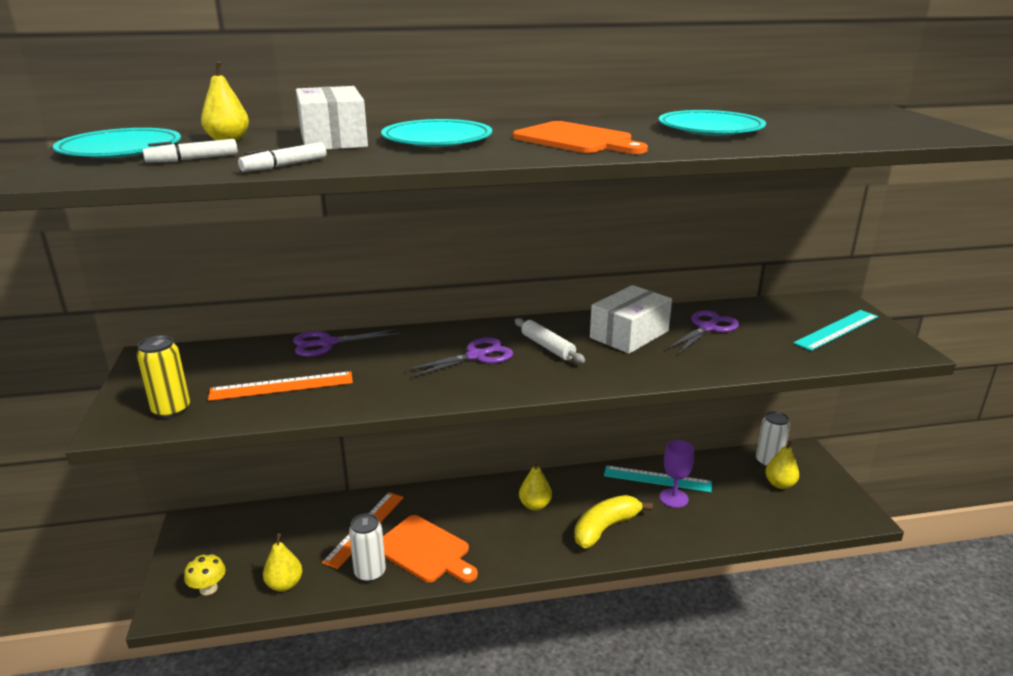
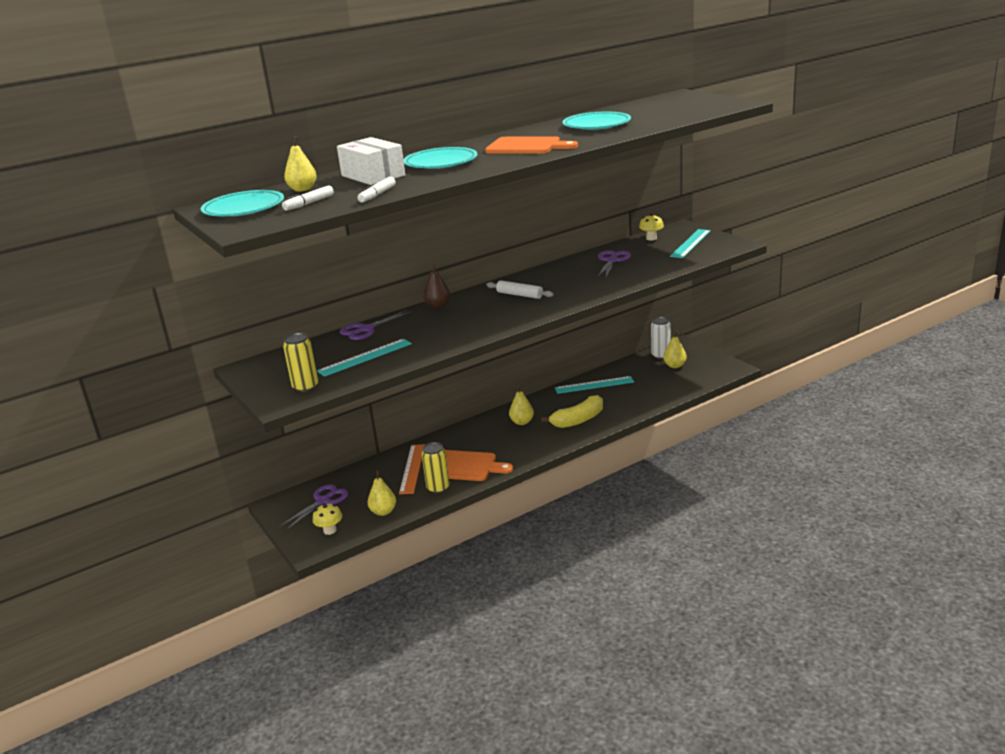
camera: 20 degrees left, 0 degrees up
orange ruler [208,371,353,401] -> turquoise ruler [317,339,412,377]
white can [349,513,386,582] -> yellow can [422,442,450,494]
purple scissors [405,337,513,378] -> purple scissors moved to [280,484,348,530]
yellow banana [574,495,653,549] -> yellow banana turned 150 degrees counterclockwise [541,395,603,428]
white box [590,285,672,354] -> none
purple goblet [660,440,694,508] -> none
none -> brown pear [423,263,450,308]
none -> yellow mushroom [639,214,664,240]

